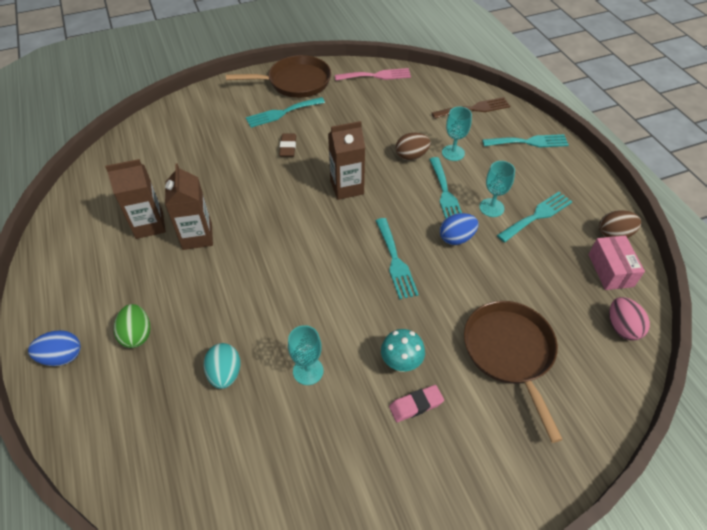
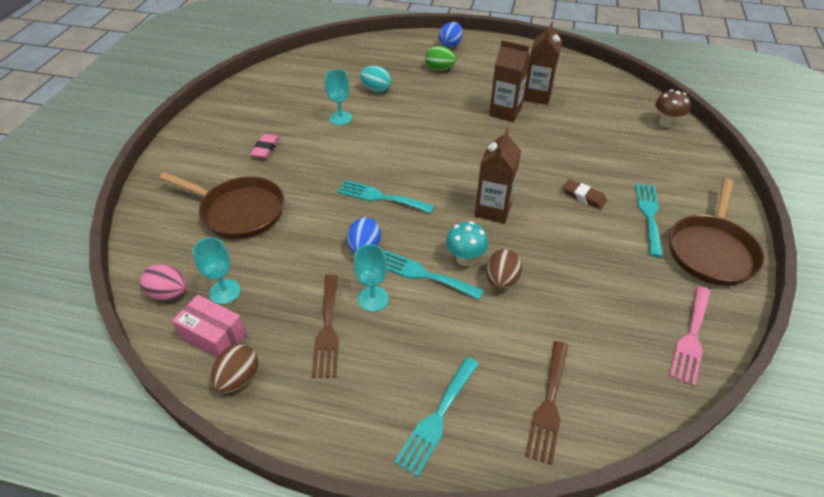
camera: 125 degrees right, 5 degrees down
turquoise mushroom [381,329,425,372] -> turquoise mushroom moved to [446,221,488,266]
turquoise goblet [442,107,472,161] -> turquoise goblet moved to [192,237,241,304]
turquoise fork [497,192,572,242] -> brown fork [312,275,339,378]
none -> brown mushroom [655,89,691,128]

